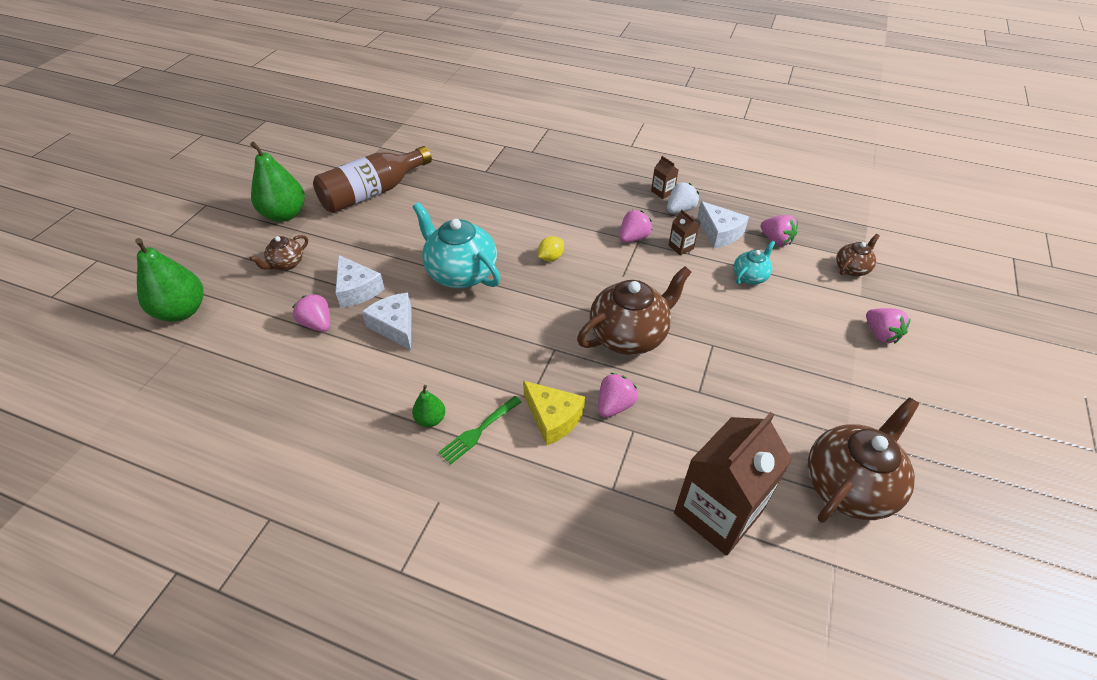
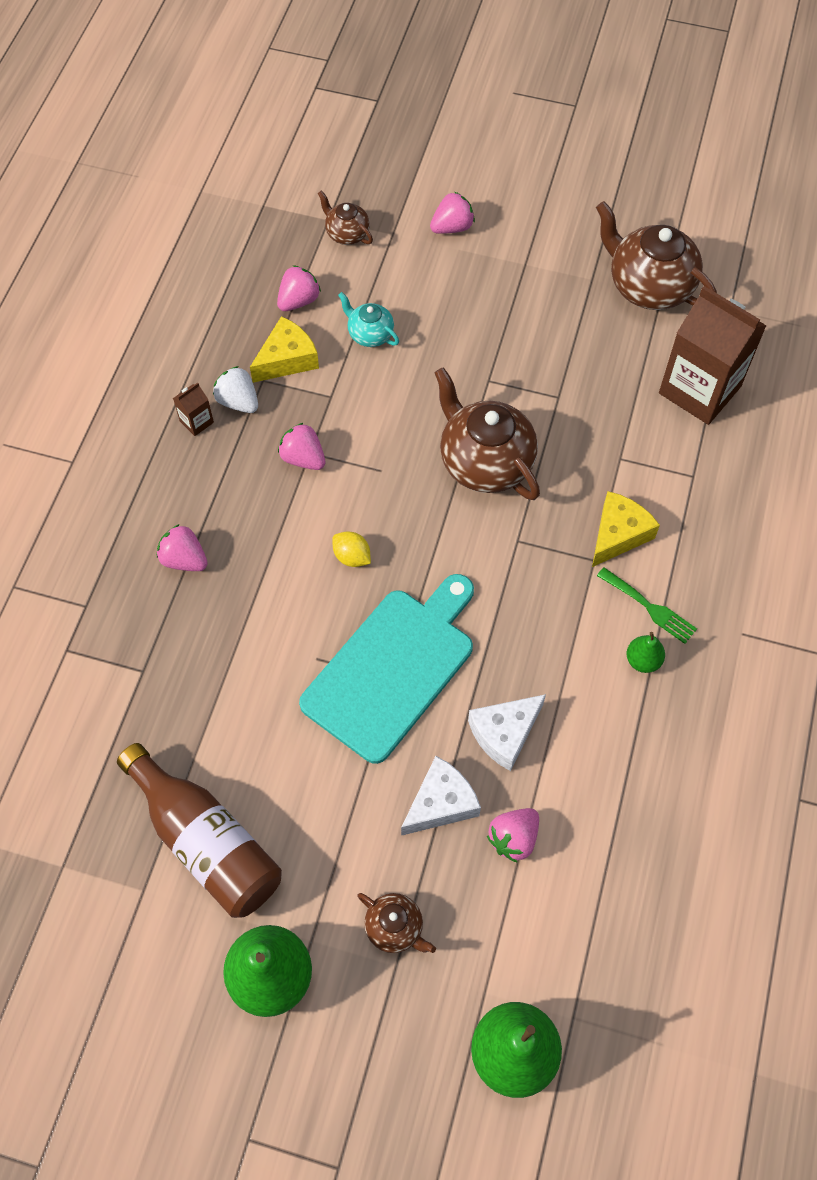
camera: 95 degrees left, 15 degrees up
turquoise teapot [413,202,500,288] -> turquoise cutting board [299,574,474,764]
pink strawberry [598,373,638,417] -> pink strawberry moved to [157,524,208,571]
brown carton [668,209,699,255] -> none
white cheese [697,201,749,248] -> yellow cheese [250,316,319,383]

